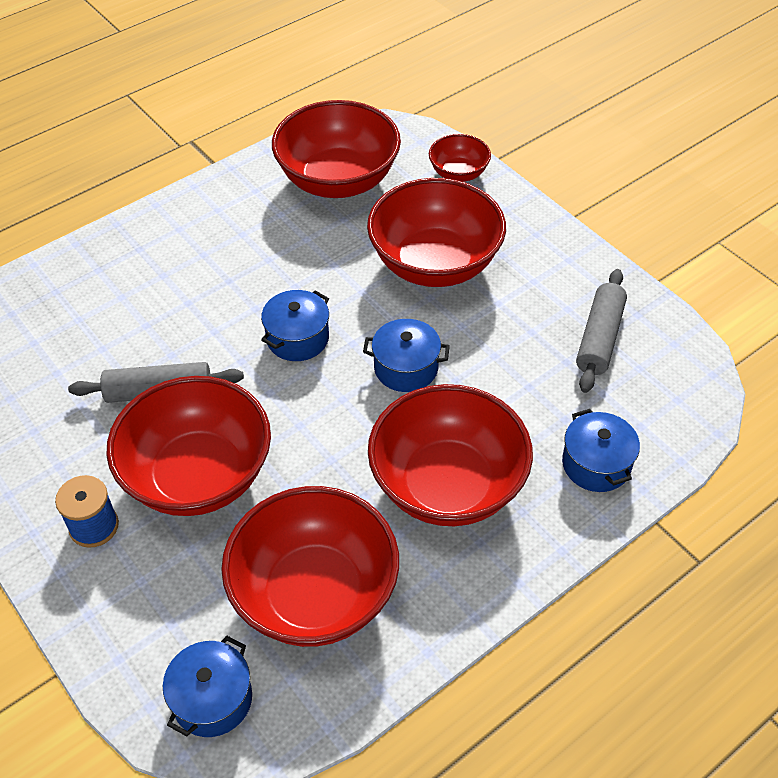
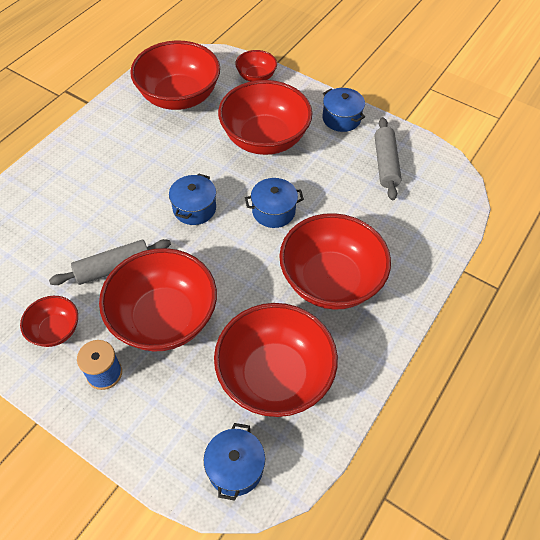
camera: 20 degrees left, 5 degrees up
blue pot [562,409,640,492] -> blue pot moved to [323,88,365,132]
none -> red bowl [20,296,78,347]

